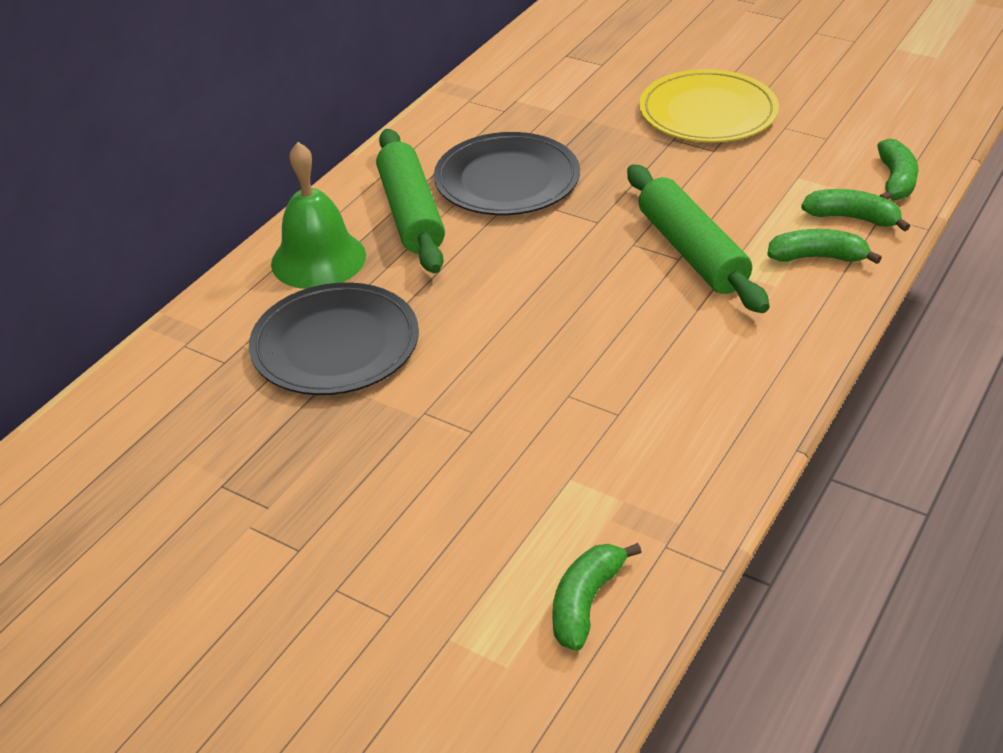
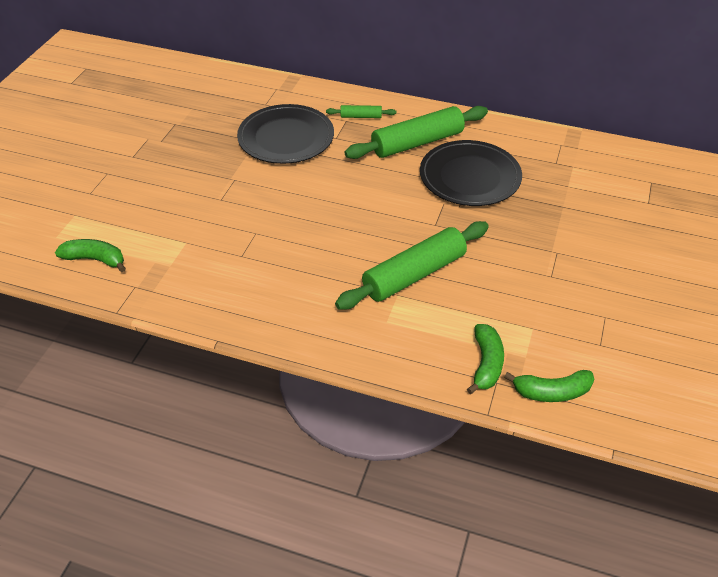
camera: 75 degrees right, 5 degrees up
green bell [271,142,366,289] -> green rolling pin [326,105,396,118]
yellow plate [639,69,779,143] -> none
green banana [767,229,882,264] -> none

